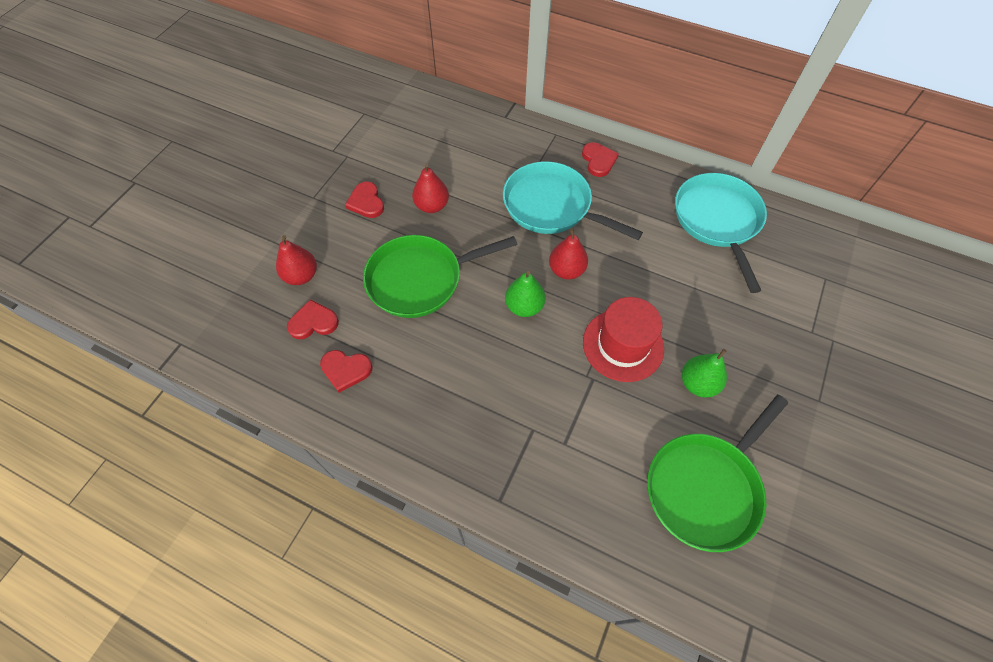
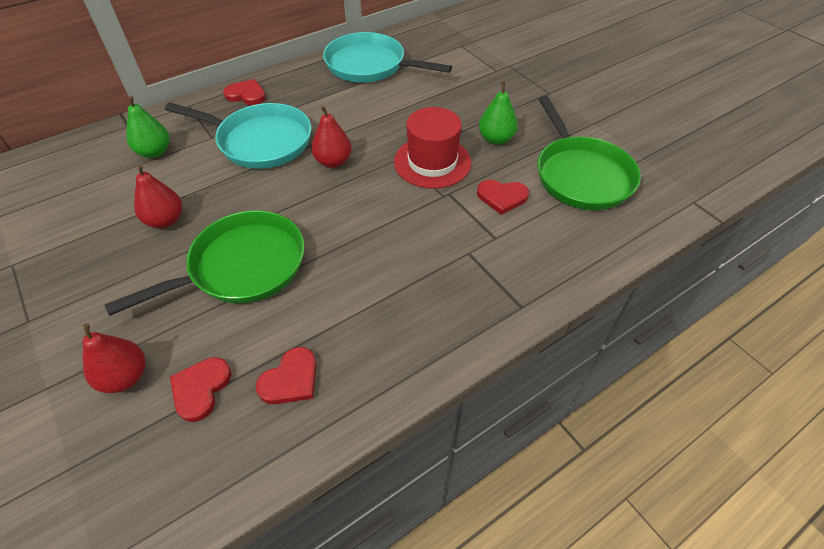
camera: 60 degrees left, 10 degrees down
red heart [345,182,384,218] -> red heart moved to [477,180,529,215]
green pan [363,235,517,318] -> green pan turned 135 degrees counterclockwise [105,210,304,316]
turquoise pan [503,161,643,240] -> turquoise pan turned 135 degrees counterclockwise [165,103,311,169]
green pear [505,271,545,317] -> green pear moved to [126,96,169,158]

